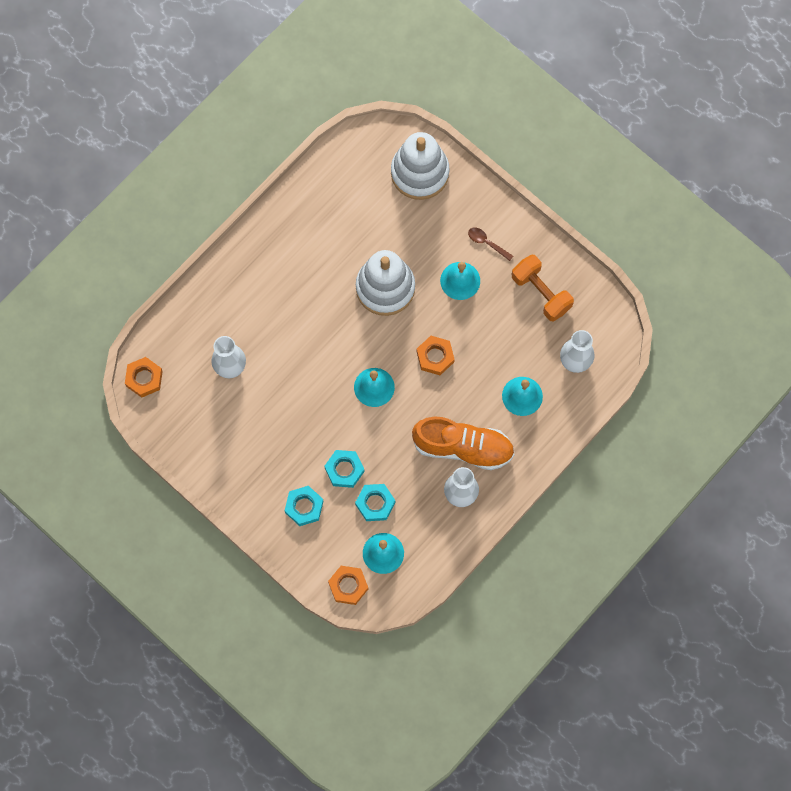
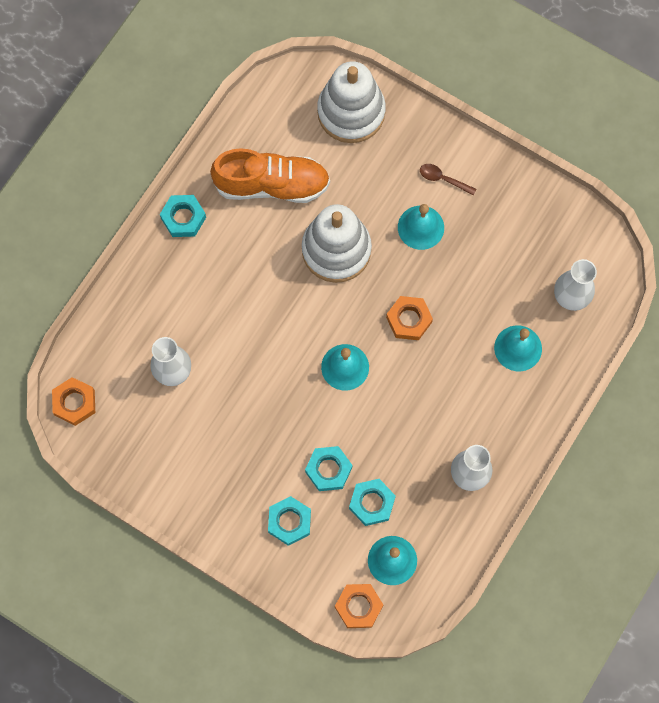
camera: 10 degrees left, 0 degrees up
orange shoe [412,417,515,470] -> orange shoe moved to [210,148,330,203]
orange dumbbell [512,255,574,322] -> none
none -> turquoise nut [160,195,206,237]

